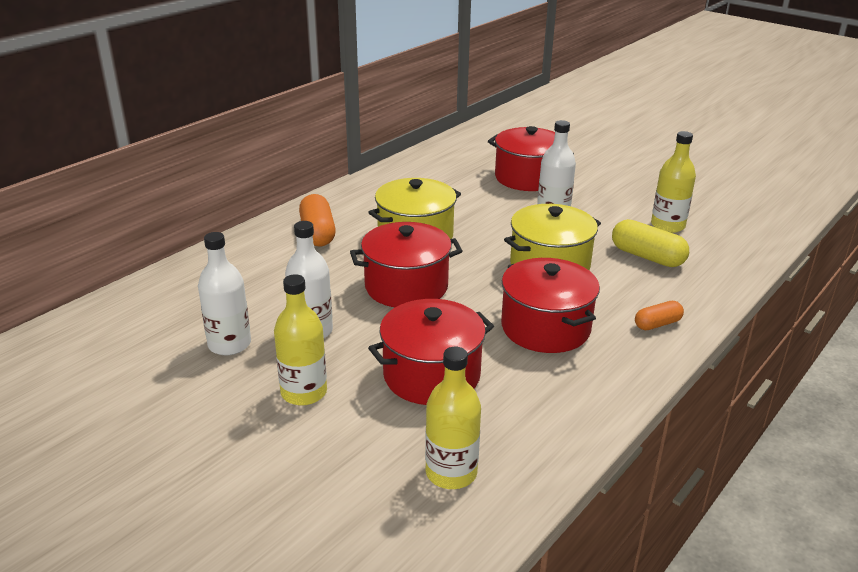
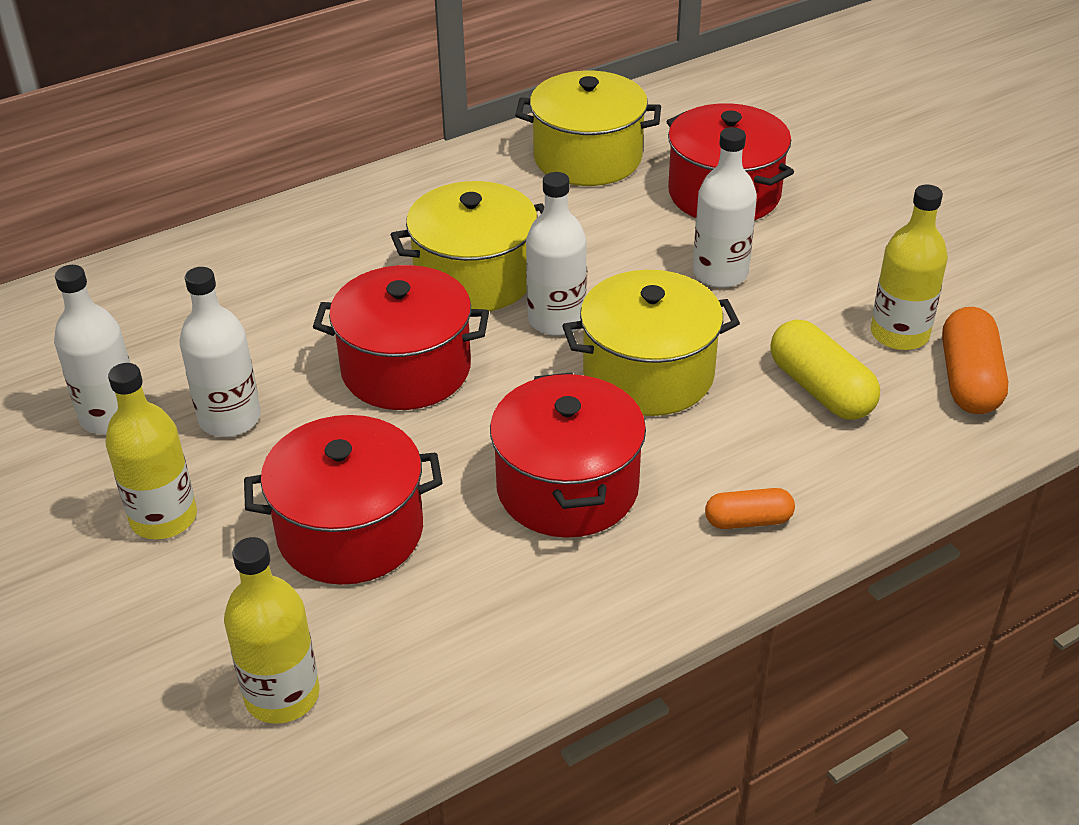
camera: 20 degrees right, 10 degrees up
orange capsule [299,194,336,246] -> orange capsule moved to [942,307,1008,414]
none -> yellow pot [515,71,661,186]
none -> white bottle [526,172,587,336]

